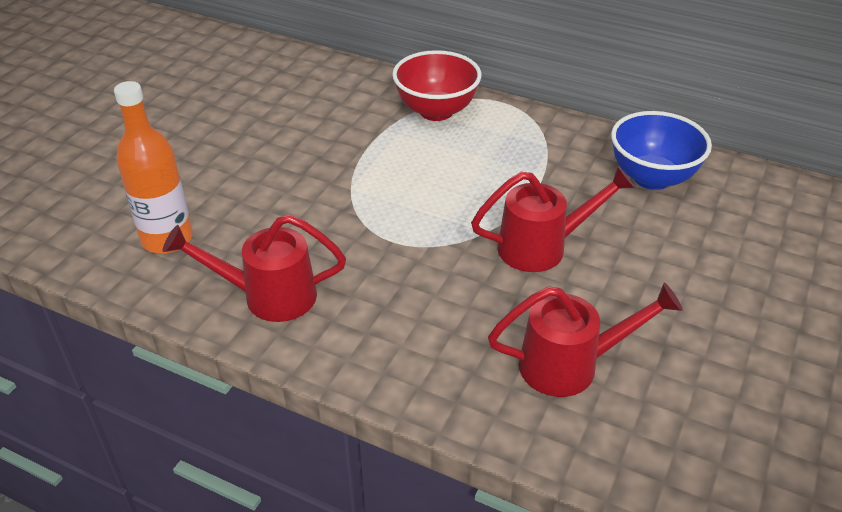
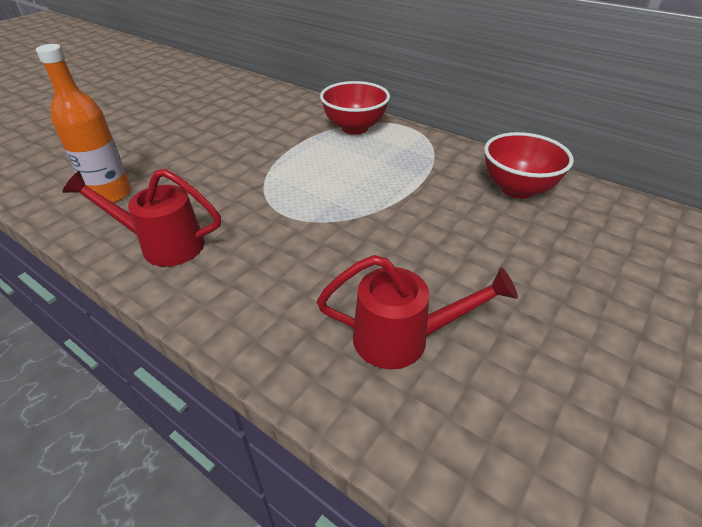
camera: 10 degrees right, 0 degrees up
red watering can [471,166,635,272] -> none
blue bowl [611,111,712,190] -> red bowl [484,132,574,199]

